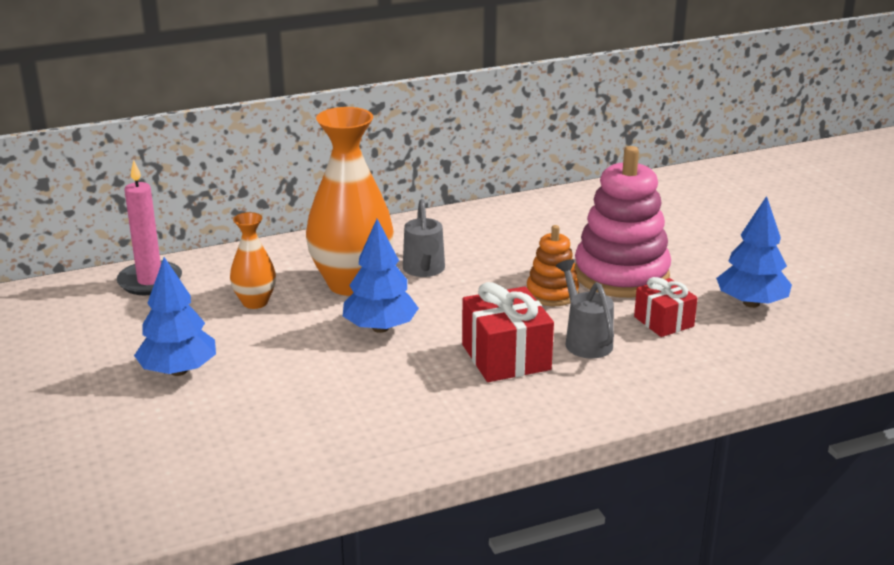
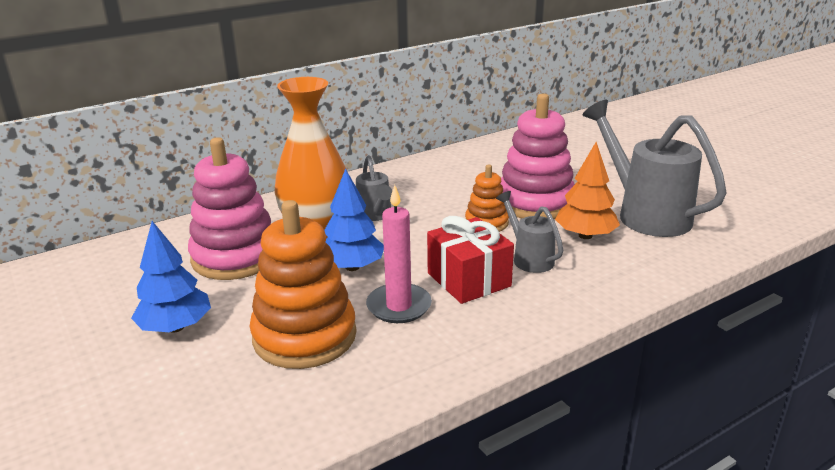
camera: 10 degrees left, 0 degrees up
pink candle [117,160,182,295] -> pink candle moved to [366,185,432,323]
orange vase [230,212,276,309] -> pink stacking toy [188,137,271,280]
red gift [634,277,698,337] -> orange tree [555,142,620,239]
blue tree [716,196,792,308] -> grey watering can [582,100,727,237]
none -> orange stacking toy [250,200,356,369]

